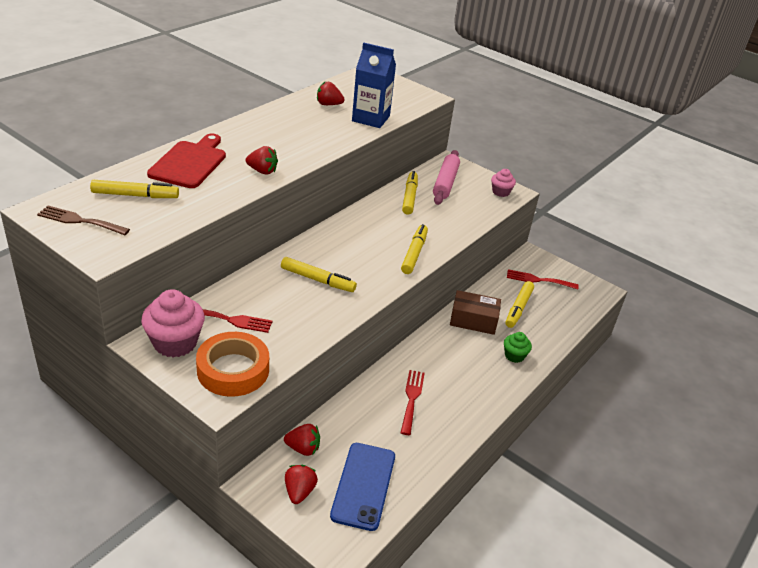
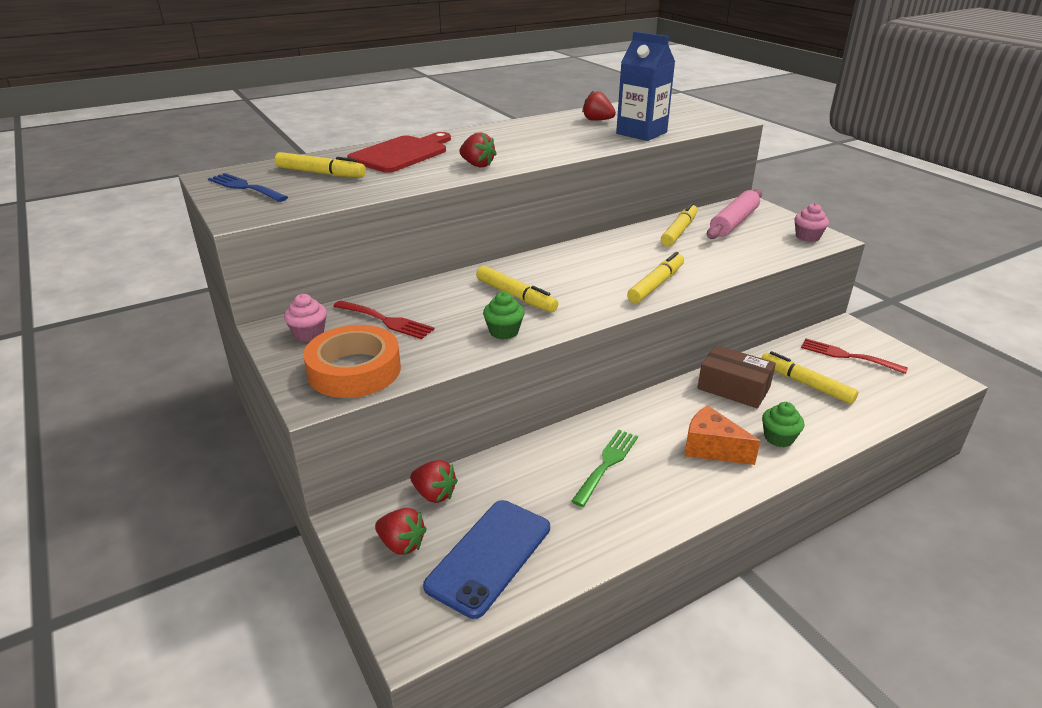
camera: 25 degrees right, 5 degrees down
brown fork [37,206,130,235] -> blue fork [208,173,288,202]
pink cupcake [141,289,205,357] -> pink cupcake [284,294,327,342], size x0.56
red strawberry [285,465,318,504] -> red strawberry turned 90 degrees clockwise [375,508,427,555]
red fork [401,370,425,435] -> green fork [571,430,638,507]
yellow marker [506,281,534,328] -> yellow marker turned 90 degrees clockwise [761,351,858,404]
none -> green cupcake [483,292,524,340]
none -> orange cheese [685,405,760,465]

